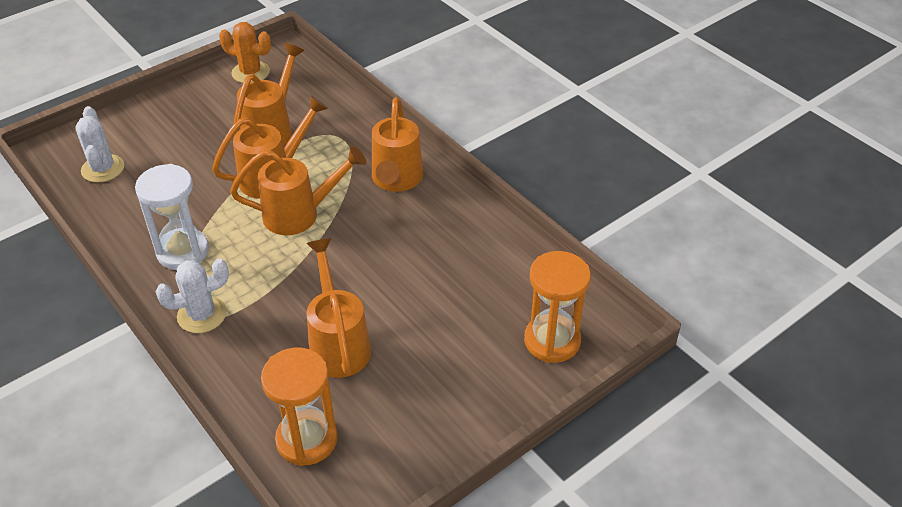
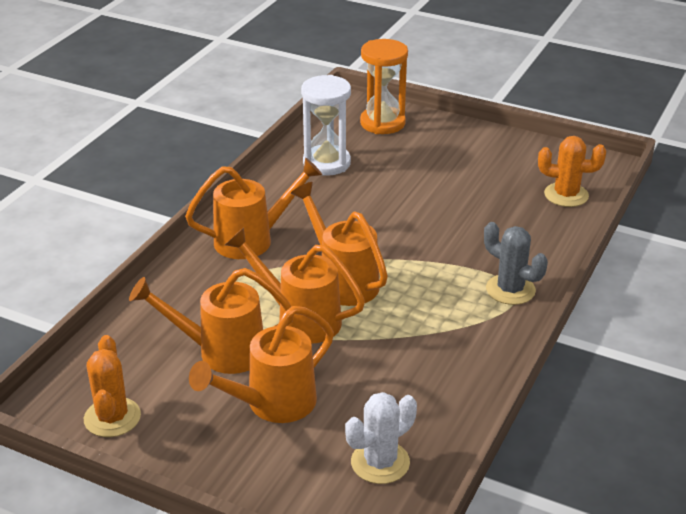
camera: 115 degrees left, 10 degrees down
white hourglass [135,164,209,270] -> white hourglass moved to [301,75,351,176]
white cactus [155,259,229,333] -> grey cactus [484,222,548,305]
orange hourglass [261,348,338,466] -> orange cactus [538,136,606,207]
orange watering can [306,238,371,378] -> orange watering can moved to [189,306,334,423]

